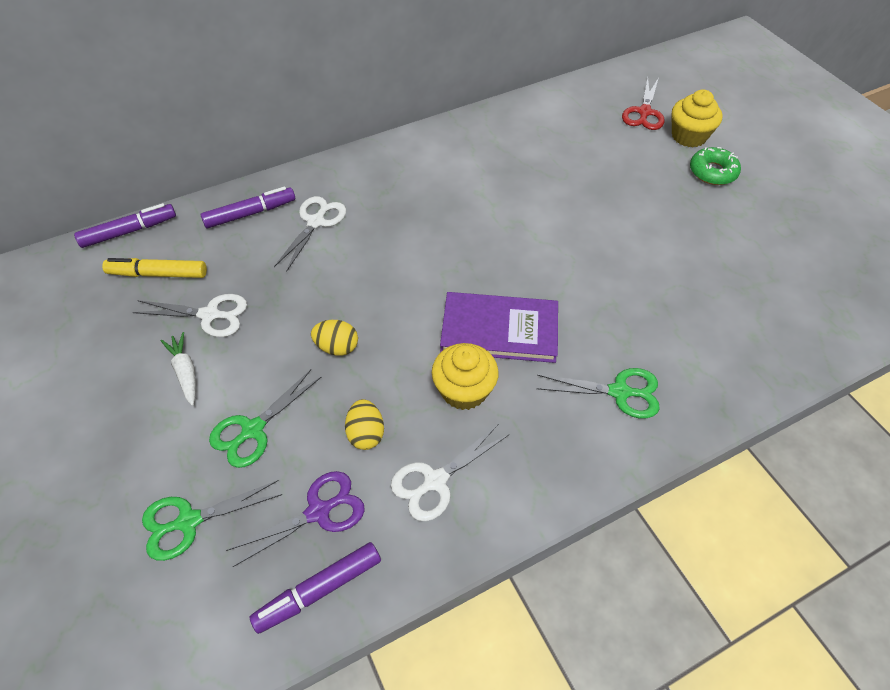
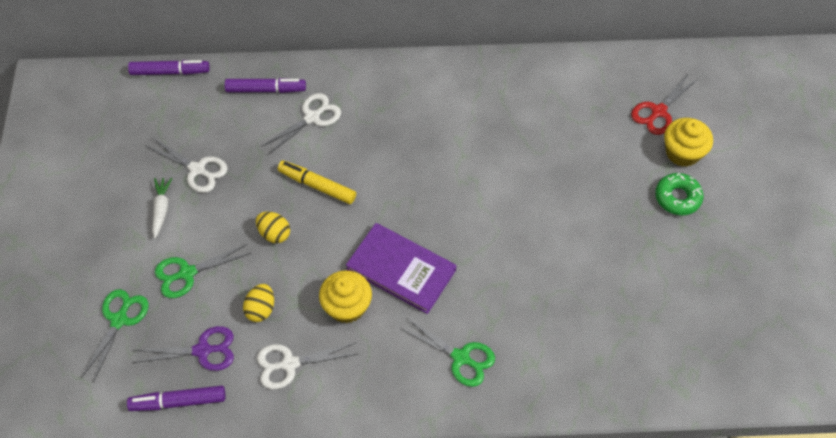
camera: 25 degrees right, 5 degrees up
yellow marker [102,258,207,278] -> yellow marker moved to [278,161,356,204]
green scissors [142,480,283,561] -> green scissors turned 105 degrees clockwise [81,289,149,383]

